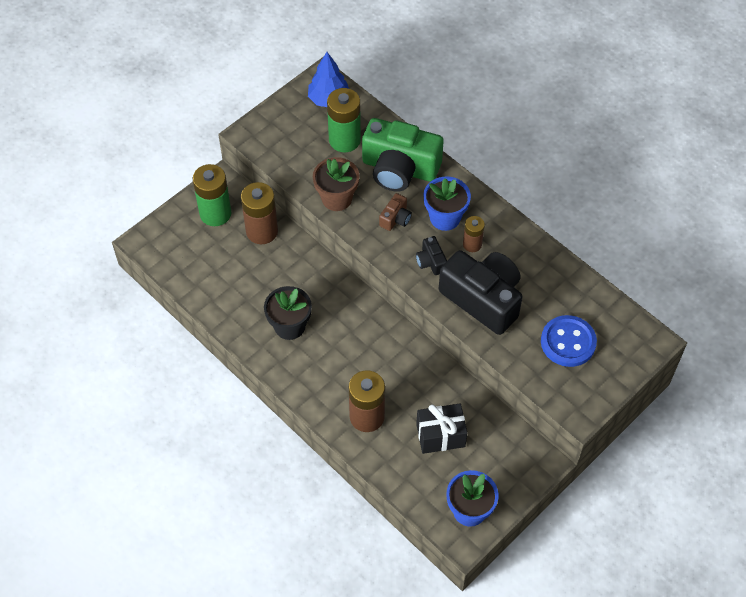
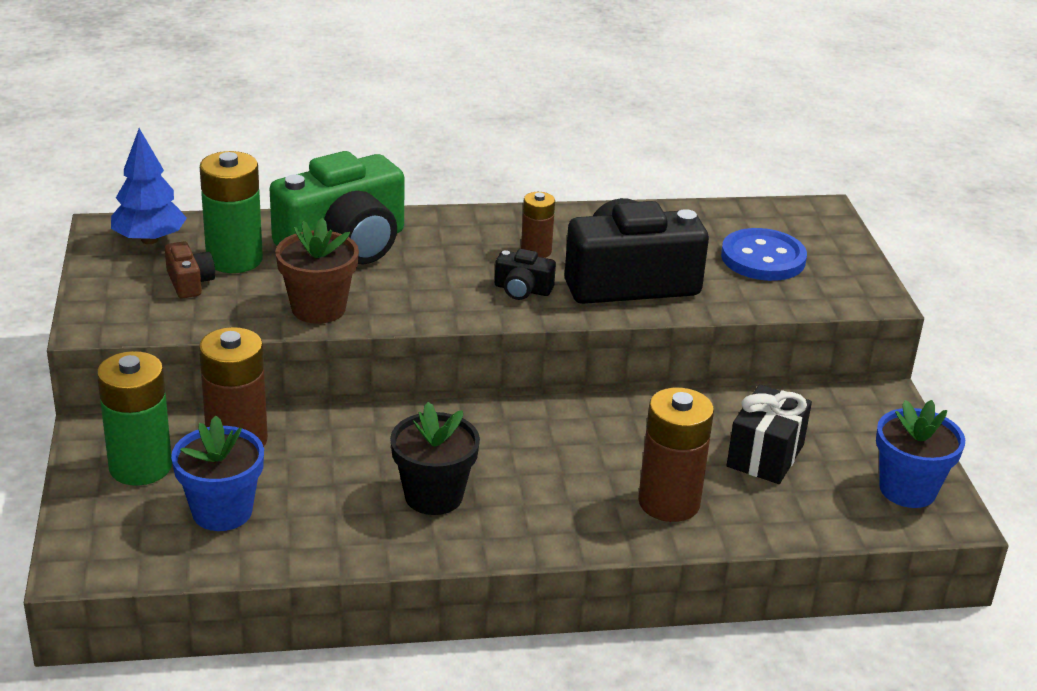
camera: 55 degrees left, 25 degrees down
brown camera [379,193,412,231] -> brown camera moved to [165,241,215,299]
blue flower pot [423,176,471,231] -> blue flower pot moved to [171,415,264,531]

